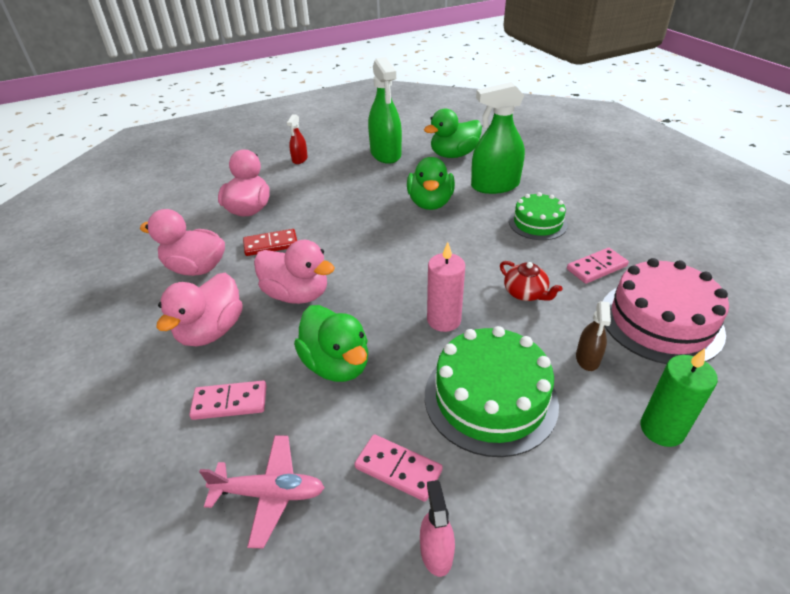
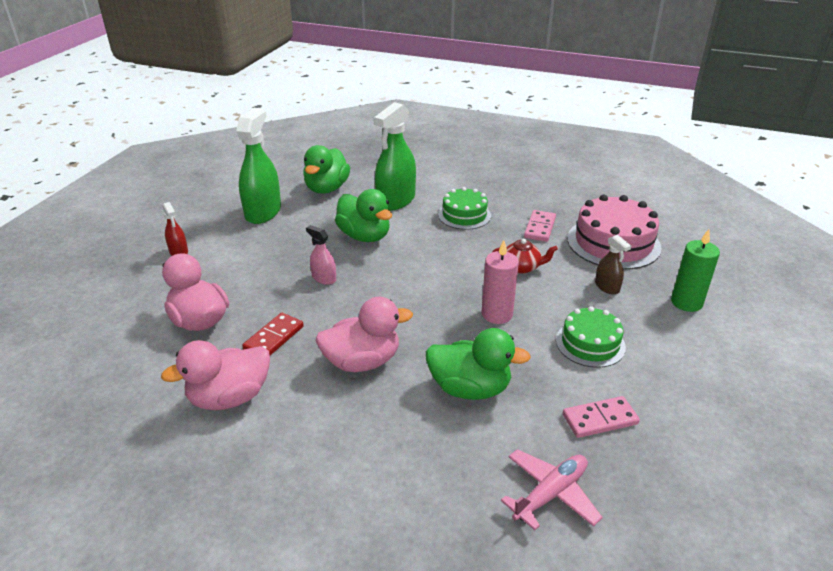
camera: 45 degrees left, 5 degrees down
pink duck [156,273,243,346] -> none
pink domino [189,380,267,420] -> none
green spray bottle [368,57,402,164] -> green spray bottle turned 105 degrees counterclockwise [236,108,281,224]
pink spray bottle [420,480,455,577] -> pink spray bottle moved to [306,225,336,285]
green cake [425,326,559,457] -> green cake [556,306,626,368], size x0.62

